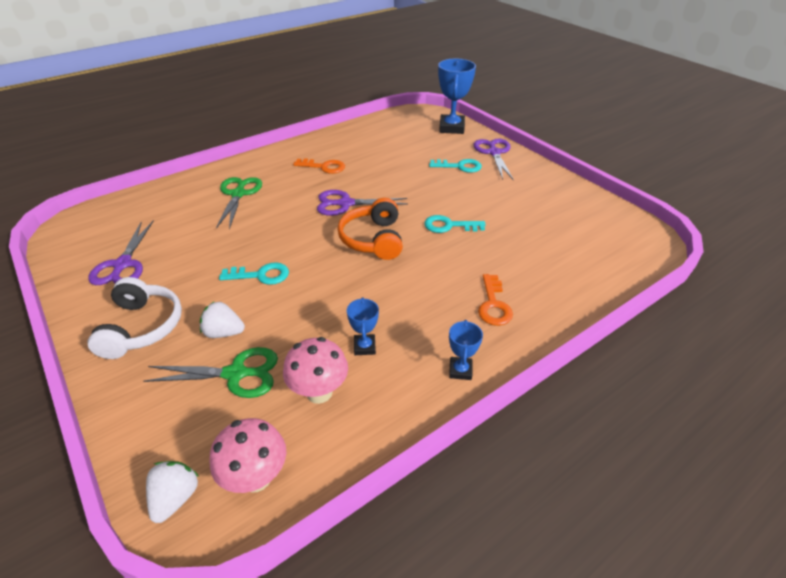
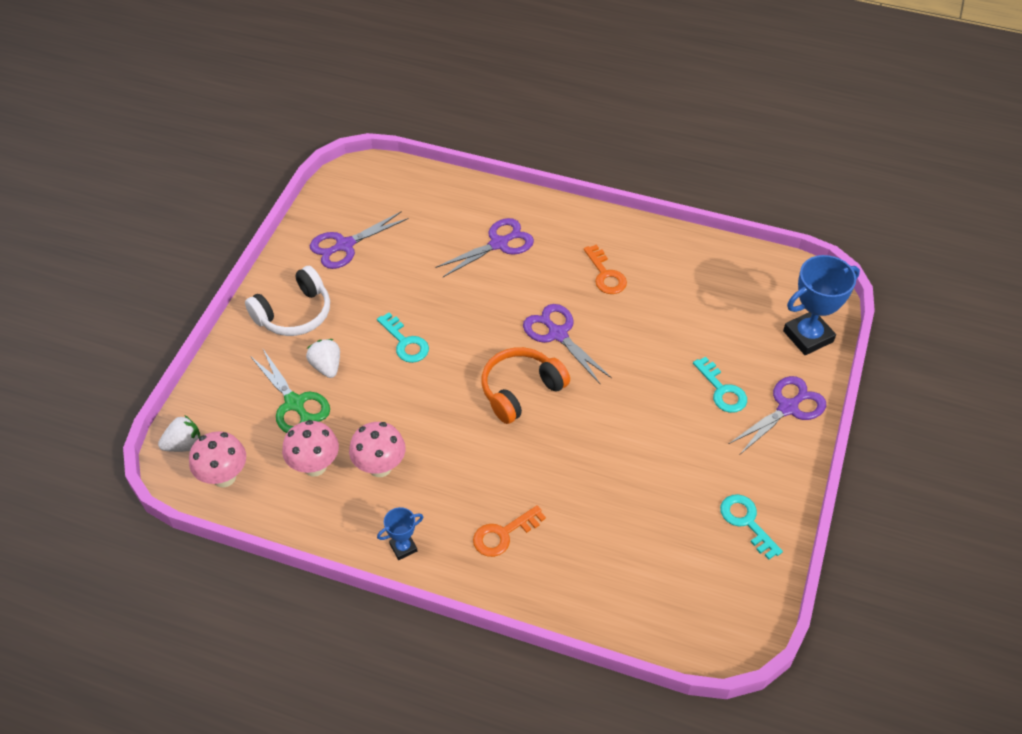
camera: 55 degrees right, 10 degrees up
green scissors [216,177,262,229] -> purple scissors [435,218,534,277]
blue trophy [347,297,379,355] -> pink mushroom [349,422,406,477]
turquoise key [424,215,486,233] -> turquoise key moved to [720,494,783,559]

